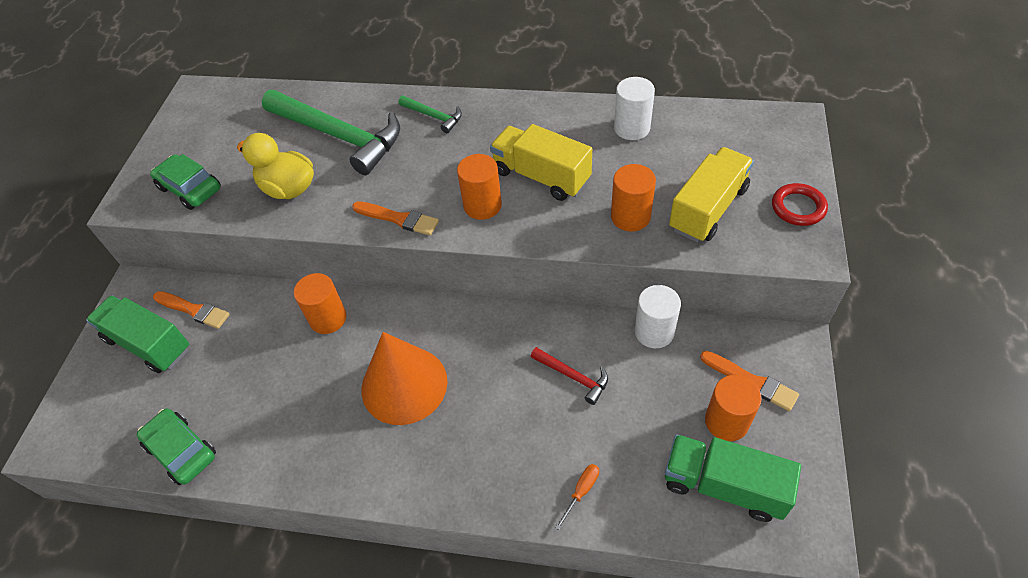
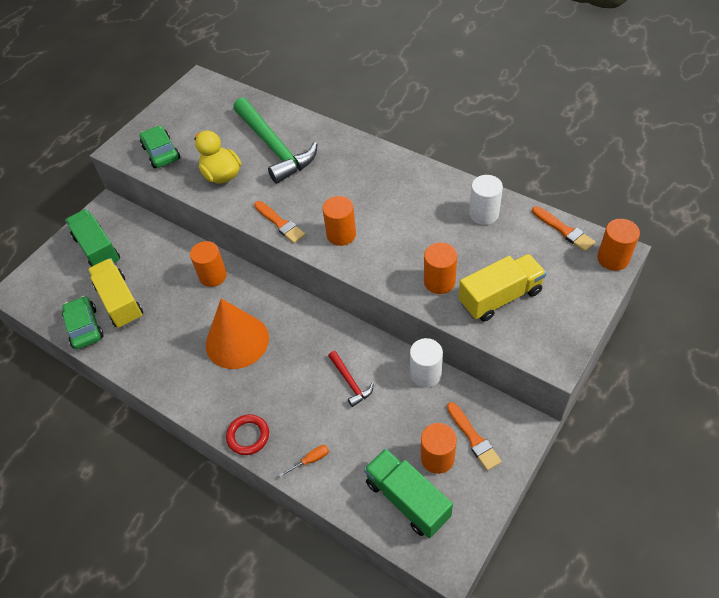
camera: 25 degrees right, 0 degrees up
orange brush [153,291,230,329] -> orange brush moved to [532,206,595,252]
green hammer [399,96,462,133] -> none
yellow truck [490,124,592,201] -> yellow truck moved to [88,258,143,328]
red ring [772,183,828,226] -> red ring moved to [226,414,269,455]
none -> orange cylinder [597,219,640,271]

